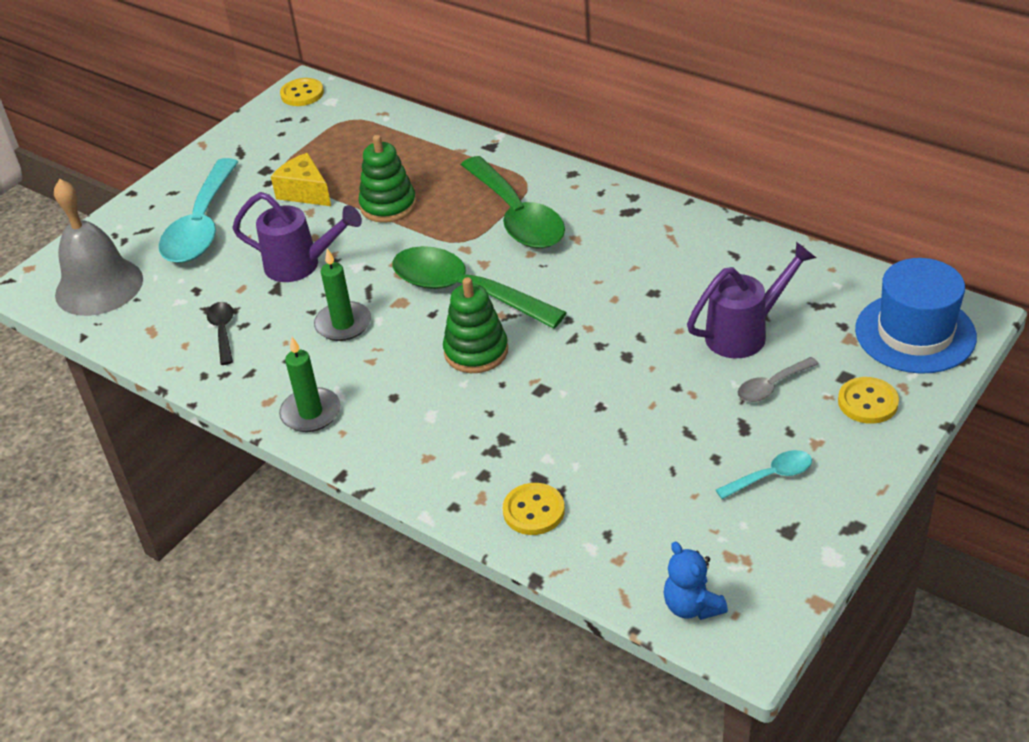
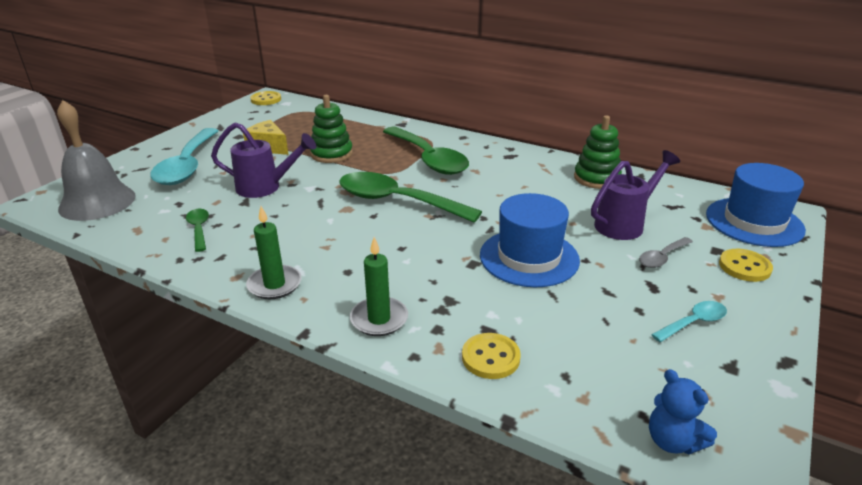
camera: 10 degrees left, 10 degrees down
black spoon [207,302,233,365] -> green spoon [186,209,209,252]
green candle [314,248,371,341] -> green candle moved to [350,237,408,336]
green stacking toy [443,277,508,373] -> green stacking toy moved to [574,115,622,189]
none -> blue hat [480,193,580,287]

